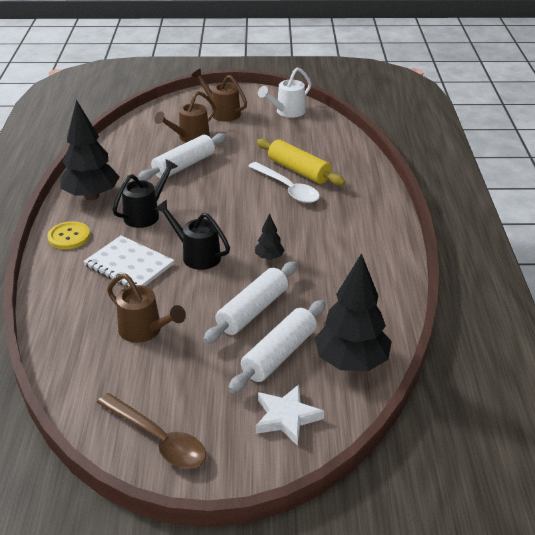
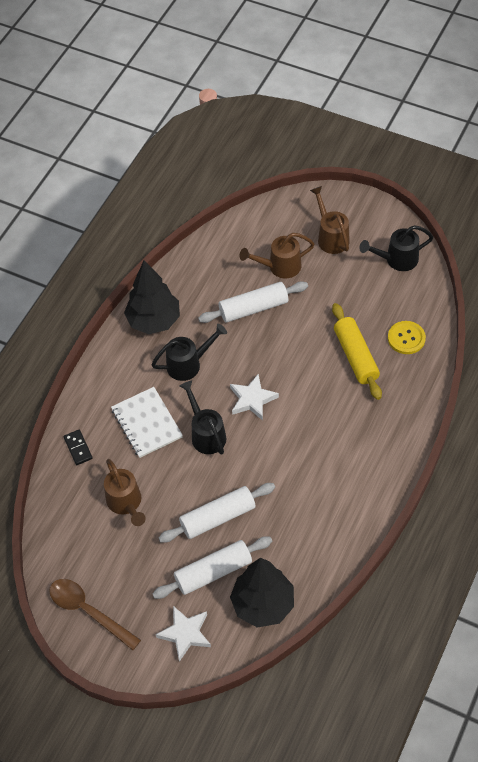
camera: 30 degrees right, 20 degrees up
yellow button [47,221,90,249] -> yellow button moved to [388,321,426,354]
brown spoon [97,393,206,469] -> brown spoon turned 150 degrees clockwise [49,579,141,650]
white spoon [248,162,320,203] -> none
black tree [255,213,285,260] -> none
white watering can [258,67,311,118] -> black watering can [359,225,433,271]
none -> black domino [63,430,93,465]
none -> white star [230,374,279,421]

